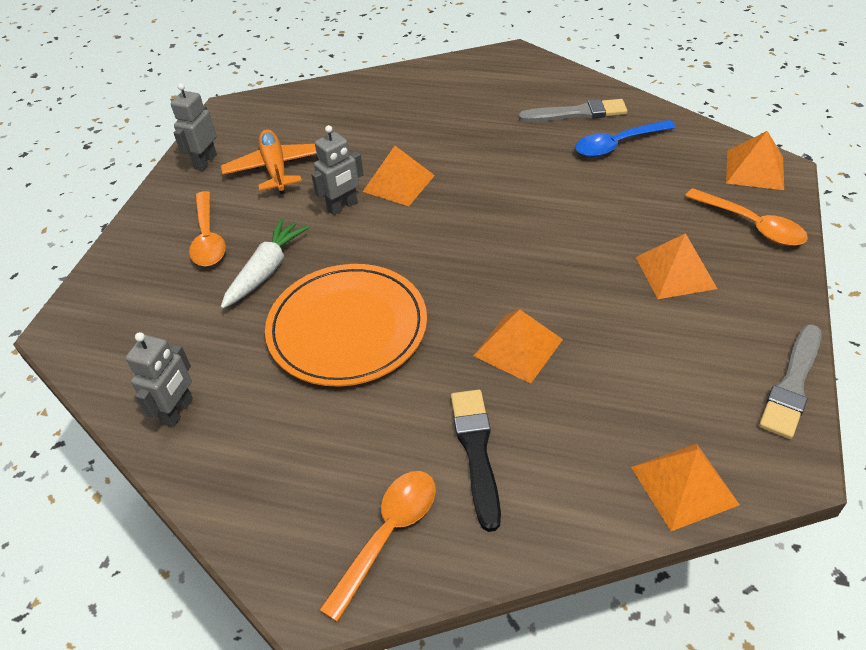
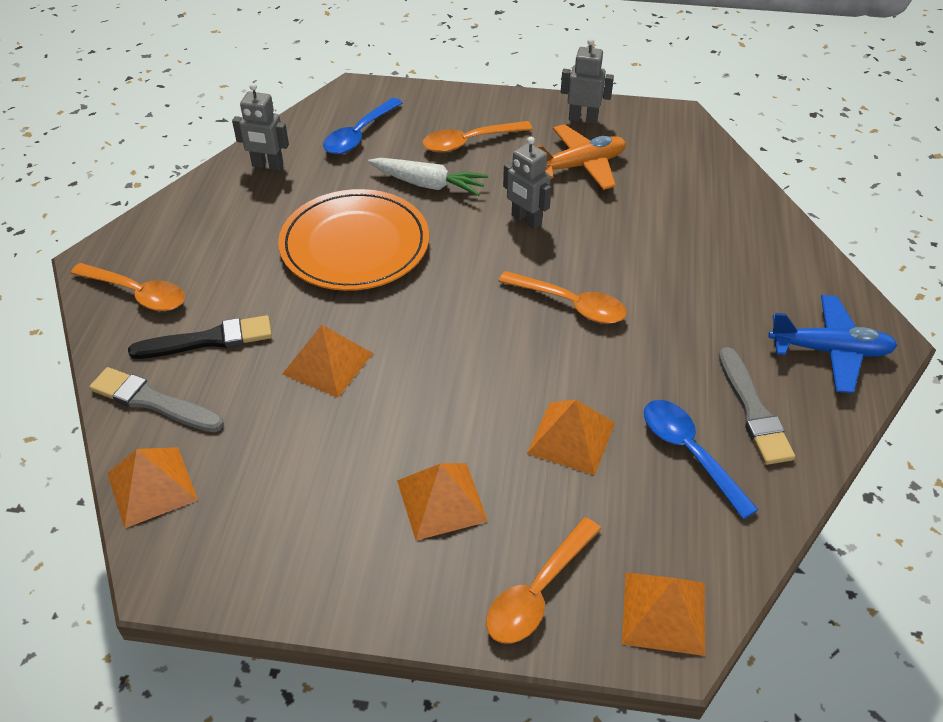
camera: 80 degrees right, 0 degrees up
orange pyramid [363,146,435,206] -> orange pyramid moved to [527,400,615,475]
grey brush [759,324,822,439] -> grey brush moved to [89,367,224,432]
none -> blue spoon [323,98,403,154]
none -> orange spoon [498,271,627,324]
none -> blue plane [768,295,898,393]

